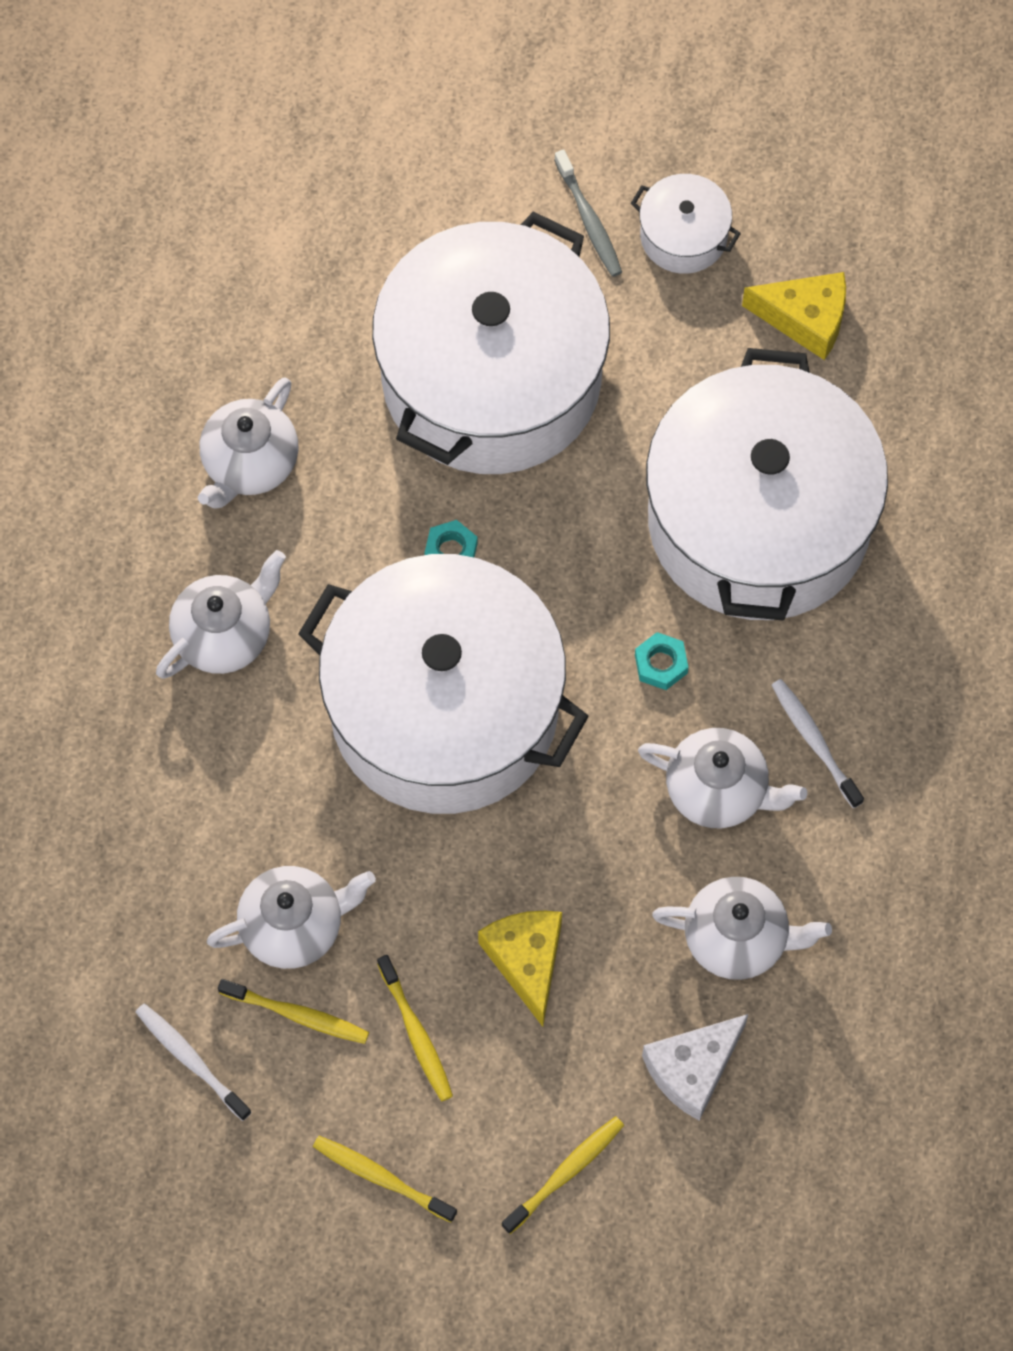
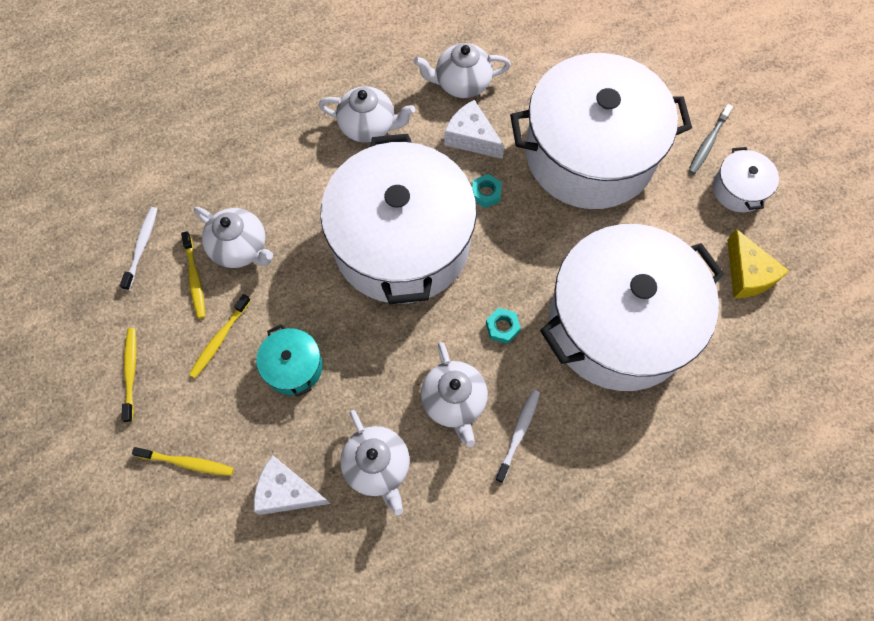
camera: 55 degrees right, 0 degrees up
yellow cheese [478,910,562,1027] -> turquoise pot [256,324,323,397]
none -> white cheese [444,100,504,159]

